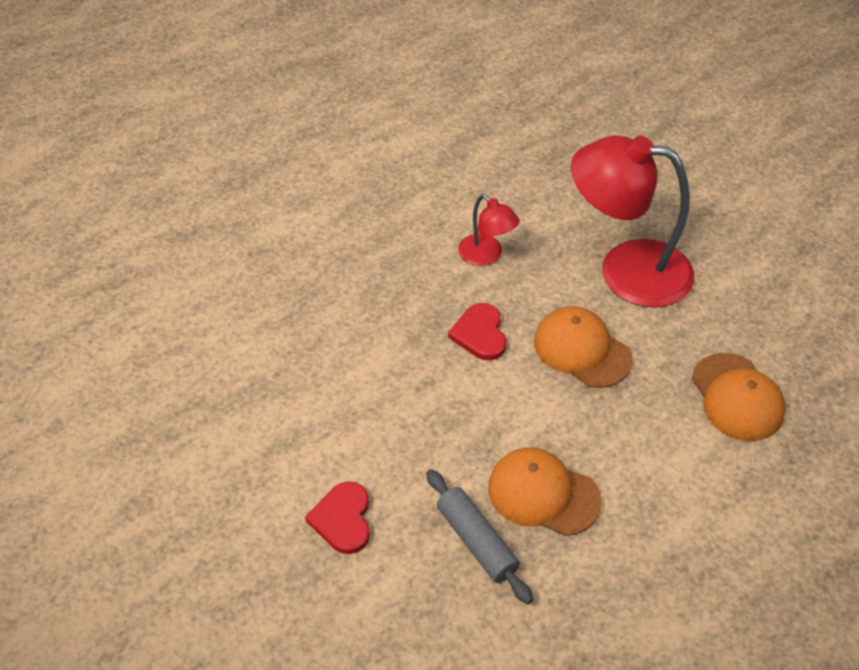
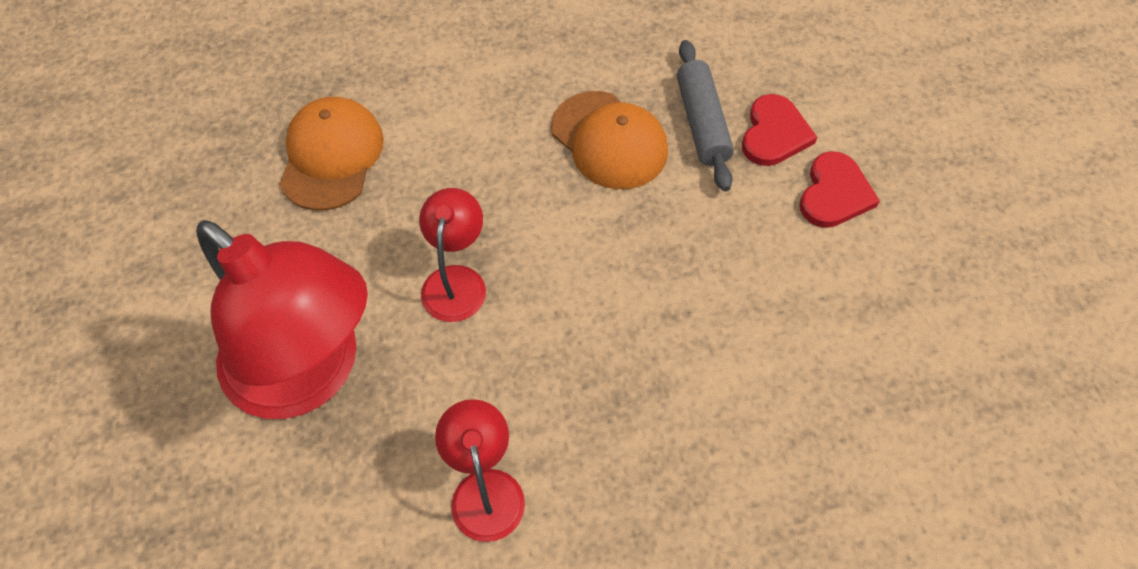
camera: 155 degrees left, 10 degrees up
red heart [448,303,506,360] -> red heart moved to [742,94,817,166]
orange cap [534,306,633,388] -> red lamp [419,188,486,322]

